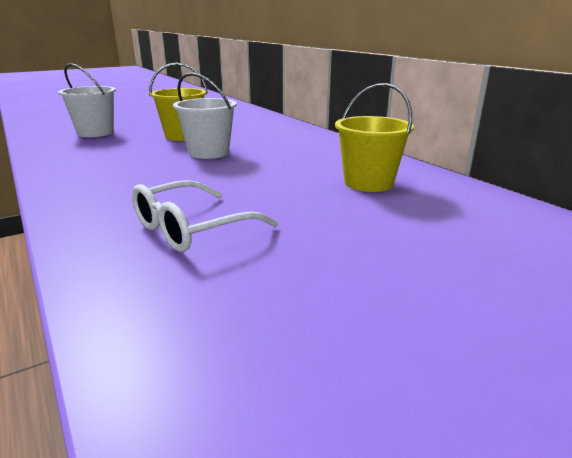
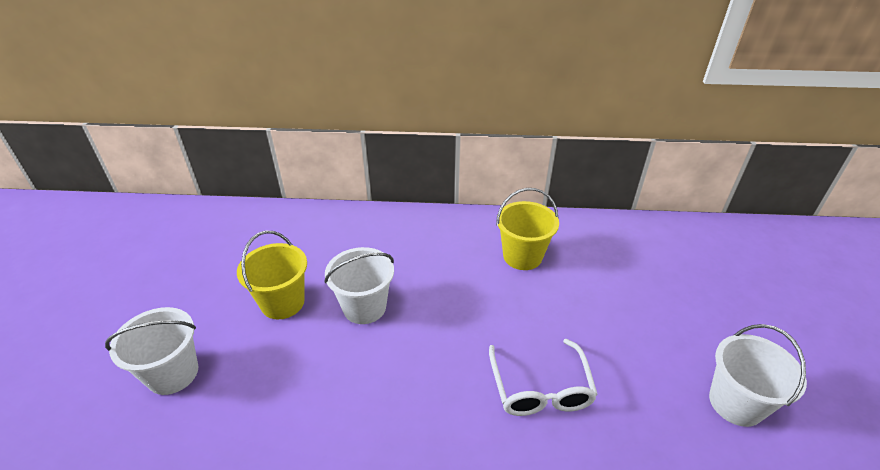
camera: 55 degrees left, 15 degrees up
none -> white bucket [709,324,807,427]

